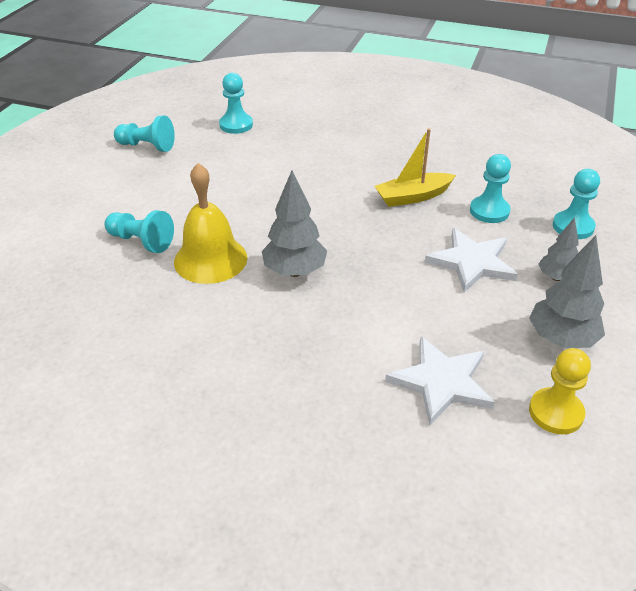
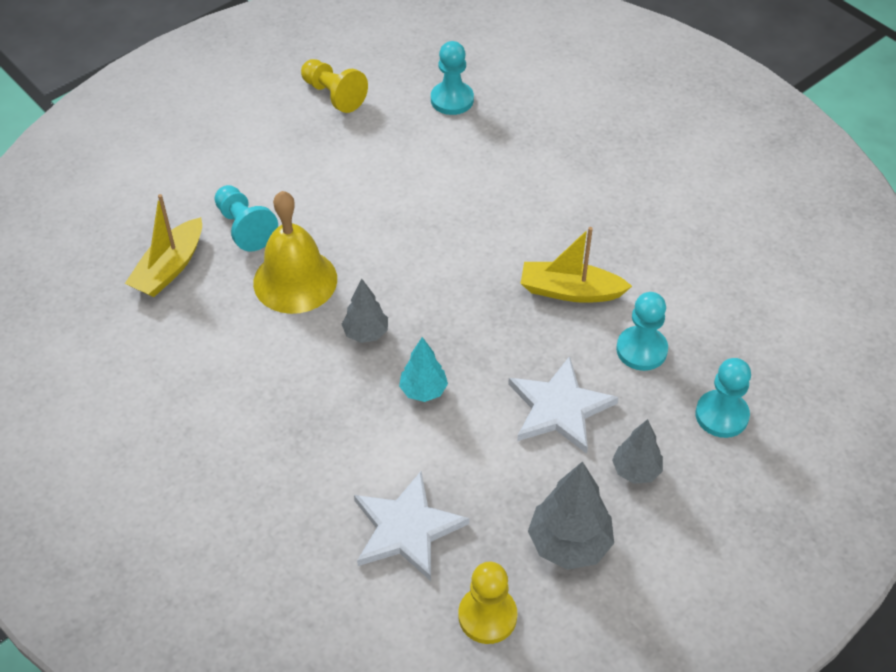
camera: 30 degrees right, 10 degrees up
turquoise pawn [114,116,175,152] -> yellow pawn [301,59,368,113]
grey tree [262,171,327,277] -> grey tree [342,278,388,343], size x0.62
none -> yellow boat [125,194,202,297]
none -> turquoise tree [399,337,448,402]

